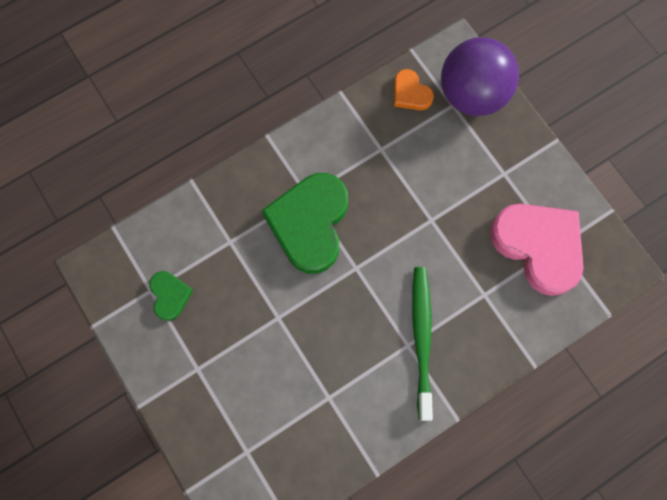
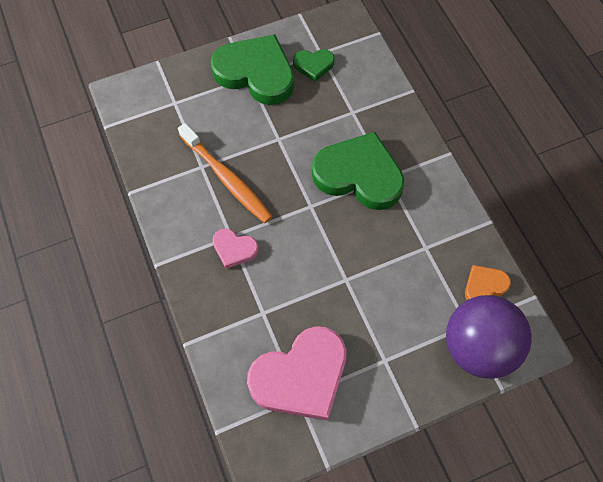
camera: 100 degrees right, 10 degrees down
green toothbrush [412,267,433,421] -> pink heart [213,228,258,269]
none -> orange toothbrush [178,123,273,223]
none -> green heart [211,34,294,105]

